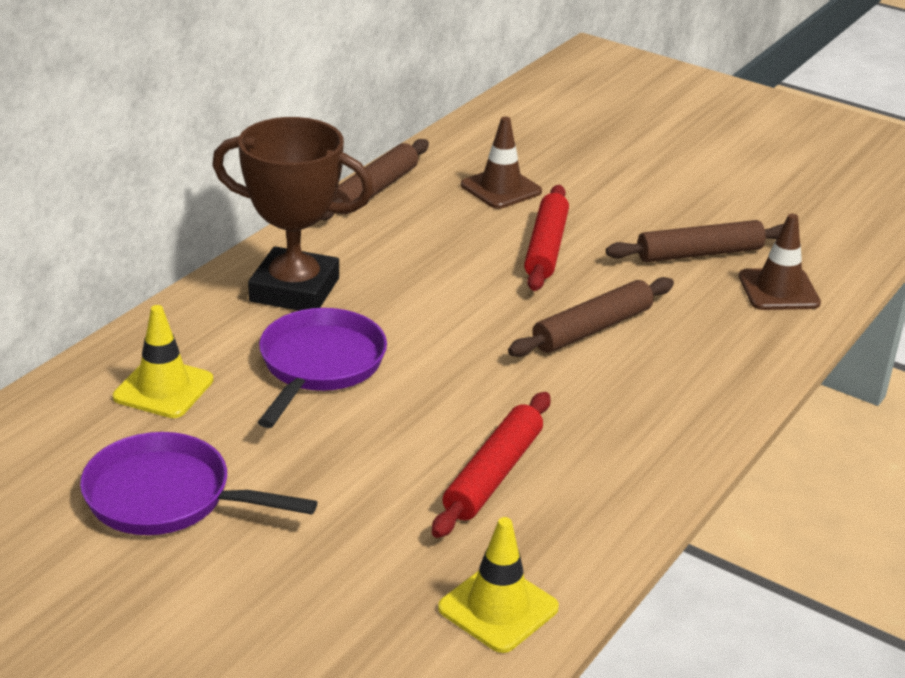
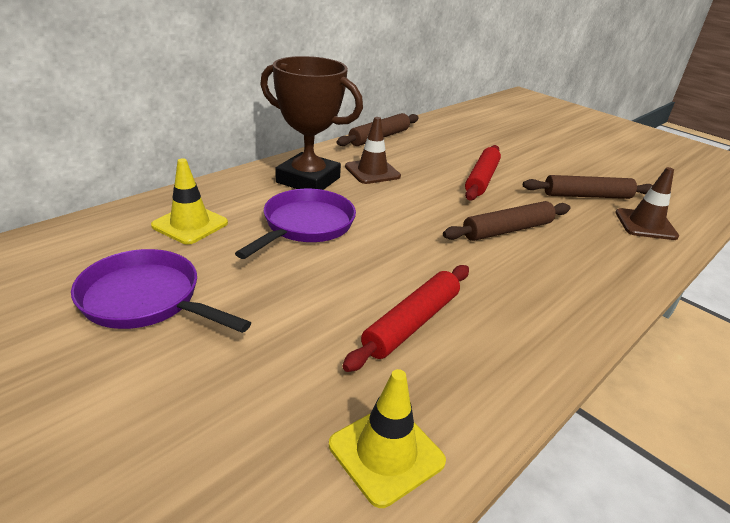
camera: 10 degrees right, 0 degrees up
brown traffic cone [461,117,542,209] -> brown traffic cone moved to [345,117,401,184]

